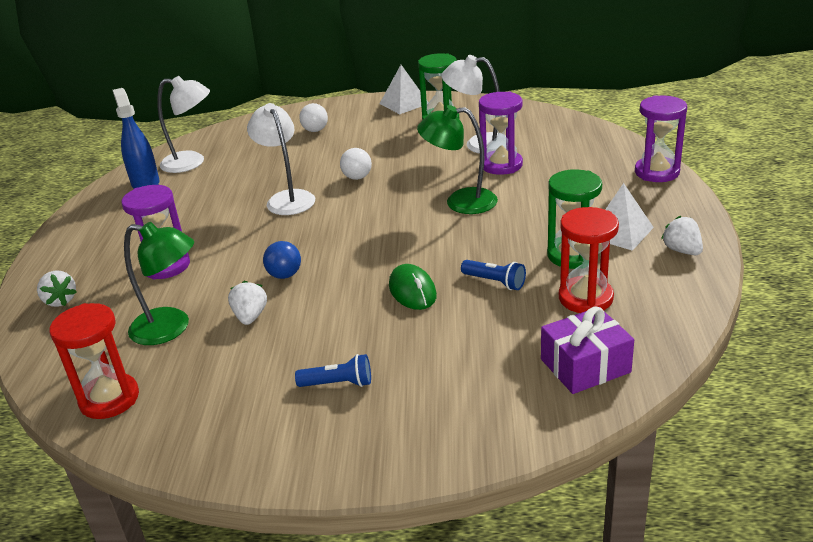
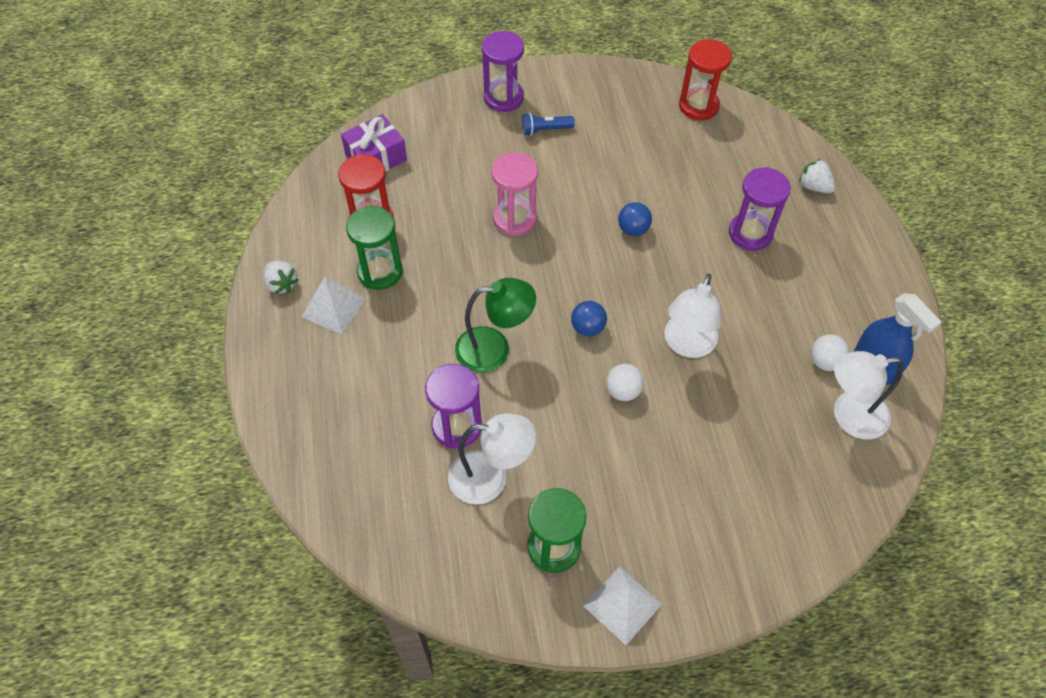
camera: 165 degrees right, 25 degrees up
green lamp [124,222,194,345] -> none
white strawberry [228,281,267,325] -> none
white lamp [247,103,315,215] -> white lamp turned 60 degrees clockwise [665,274,722,358]
white ball [299,103,328,132] -> white ball moved to [811,334,849,371]
green mouse [389,264,437,310] -> pink hourglass [491,152,538,236]
blue flashlight [461,260,526,290] -> none
purple hourglass [635,95,687,182] -> purple hourglass moved to [482,31,524,112]
none -> blue ball [571,301,607,337]

